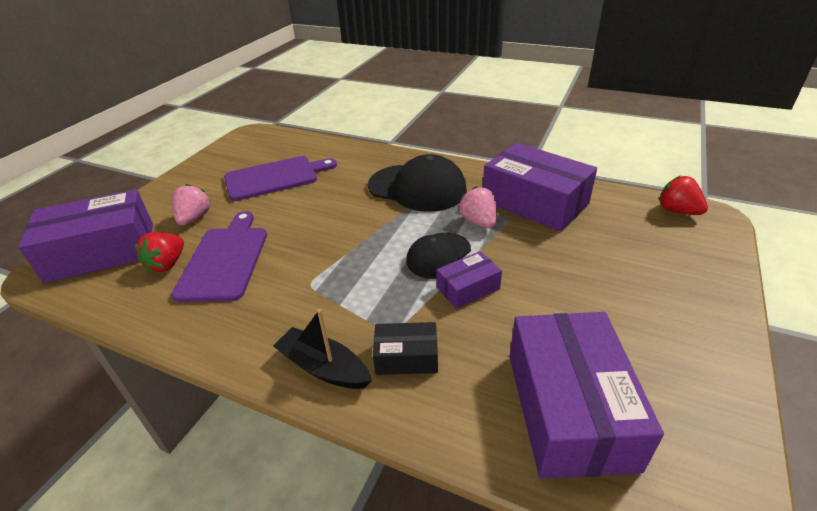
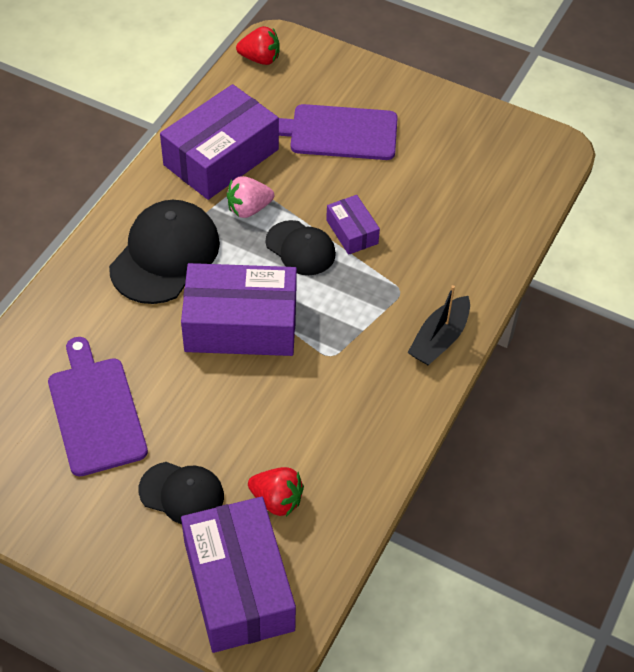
camera: 90 degrees left, 15 degrees up
purple cutting board [171,211,267,302] -> purple cutting board moved to [279,104,398,160]
pink strawberry [172,184,211,226] -> black cap [139,462,224,524]
black box [373,322,438,375] -> none
purple box [509,312,664,479] -> purple box moved to [181,263,297,356]
red strawberry [659,176,708,215] -> red strawberry turned 135 degrees counterclockwise [236,26,279,65]

